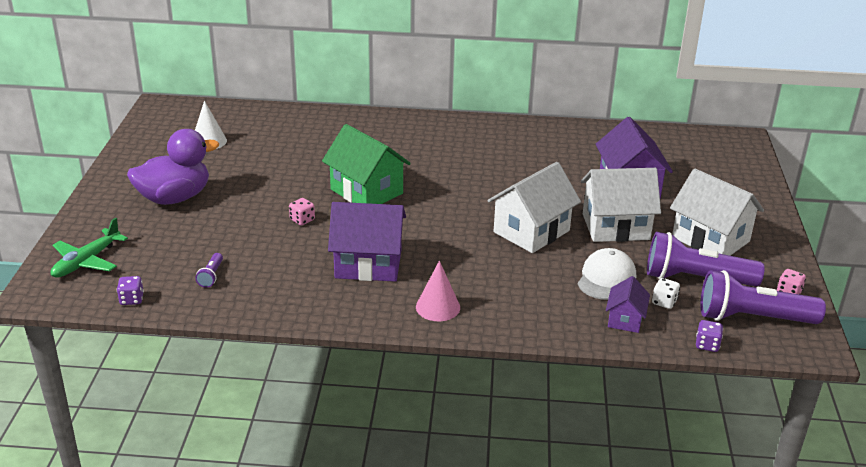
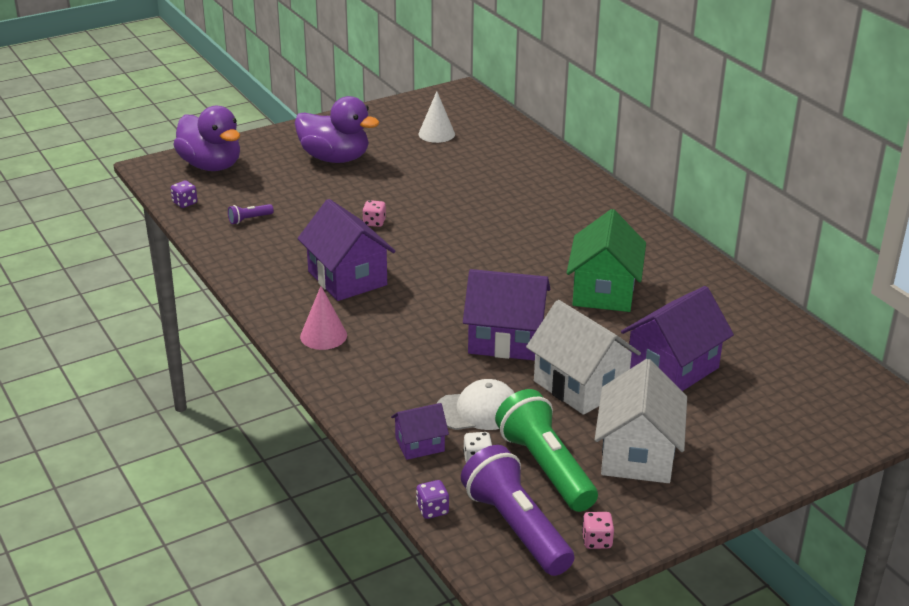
camera: 55 degrees right, 0 degrees up
green plane [51,218,128,278] -> purple duck [173,106,240,171]
green house [322,124,411,204] -> green house moved to [567,209,646,312]
white house [488,162,581,253] -> purple house [463,269,550,361]
purple flashlight [647,232,765,287] -> green flashlight [495,389,598,512]

